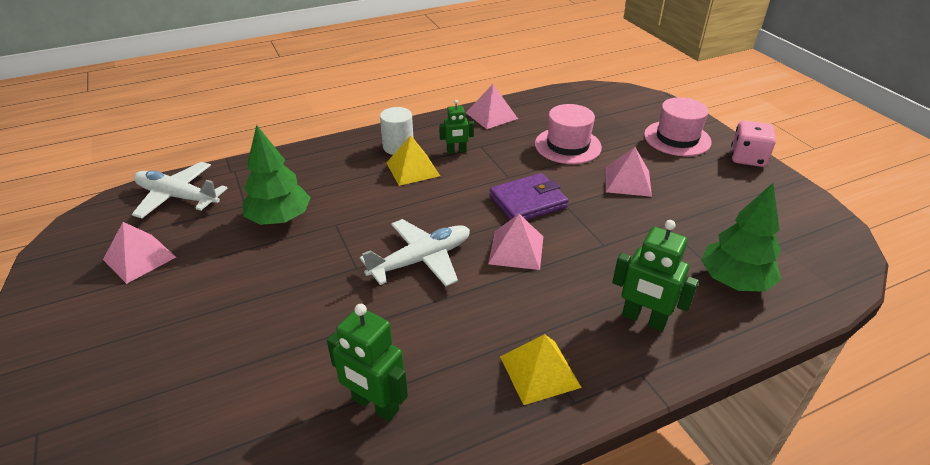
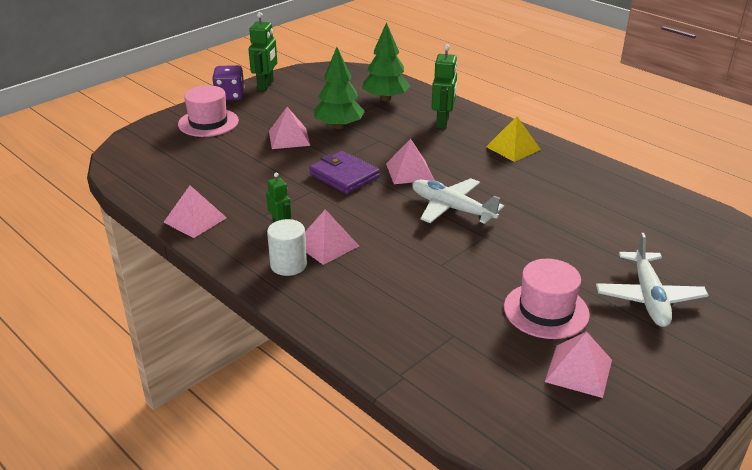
camera: 110 degrees left, 5 degrees down
white plane [132,162,228,218] -> white plane moved to [596,233,708,327]
green tree [243,125,311,225] -> green tree moved to [314,47,365,129]
green robot [327,304,408,421] -> green robot moved to [248,12,277,91]
yellow pyramid [386,135,440,186] -> pink pyramid [305,209,359,265]
pink hat [535,104,602,164] -> pink hat moved to [504,259,590,339]
pink dice [731,120,776,167] -> purple dice [212,65,245,100]

